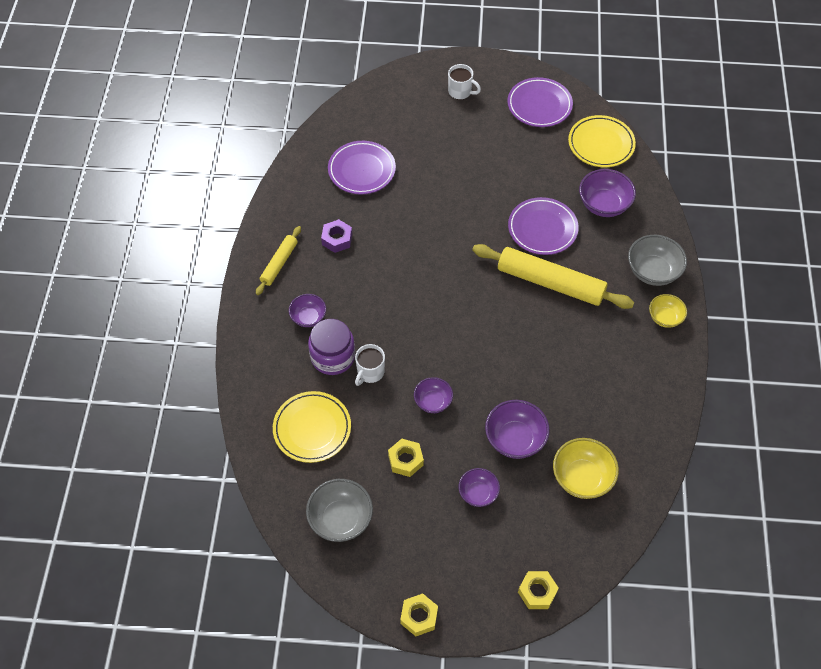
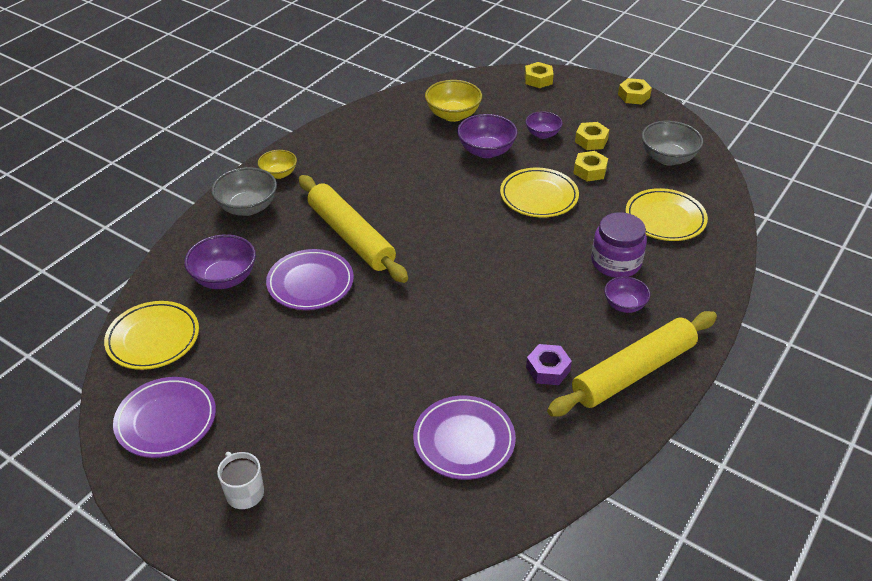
camera: 150 degrees left, 15 degrees down
yellow rolling pin [256,226,301,295] -> yellow rolling pin [547,311,717,417], size x1.87
white mug [355,344,385,386] -> none
purple bowl [414,377,453,413] -> yellow plate [500,168,579,217]
none -> yellow nut [575,122,609,150]

